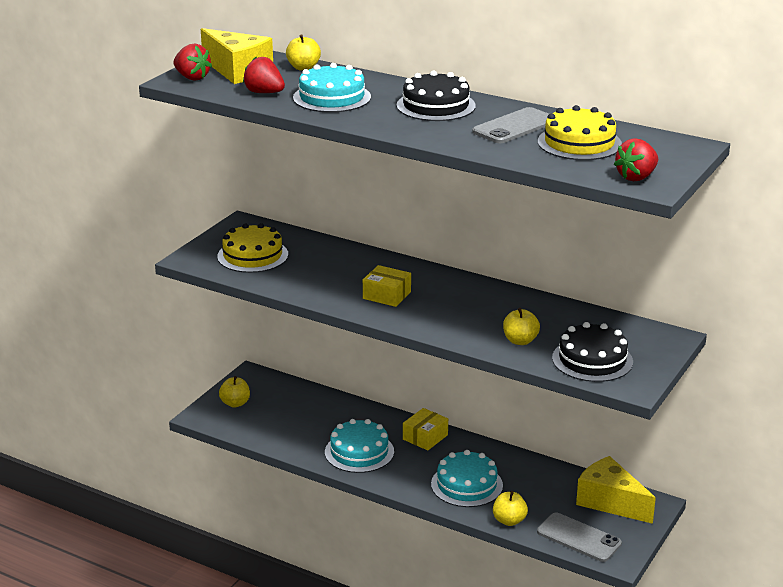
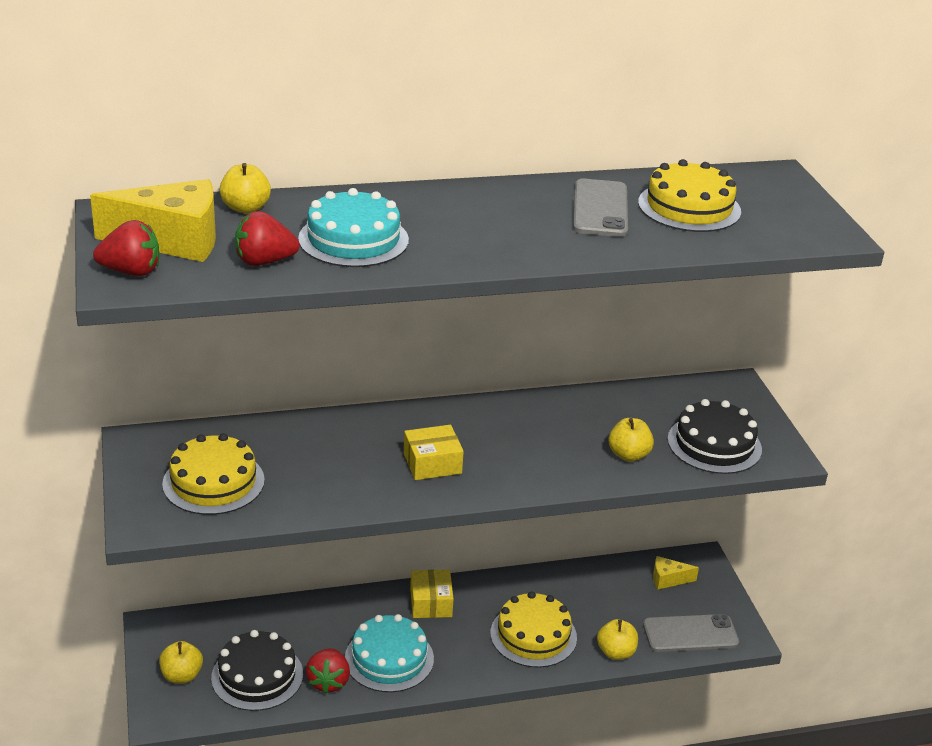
camera: 45 degrees left, 5 degrees up
black cake [396,71,476,121] -> black cake moved to [211,630,303,711]
turquoise cake [431,450,503,507] -> yellow cake [490,591,577,668]
yellow cheese [576,456,656,524] -> yellow cheese [653,556,699,589], size x0.50
red strawberry [614,138,658,181] -> red strawberry moved to [306,648,350,694]

